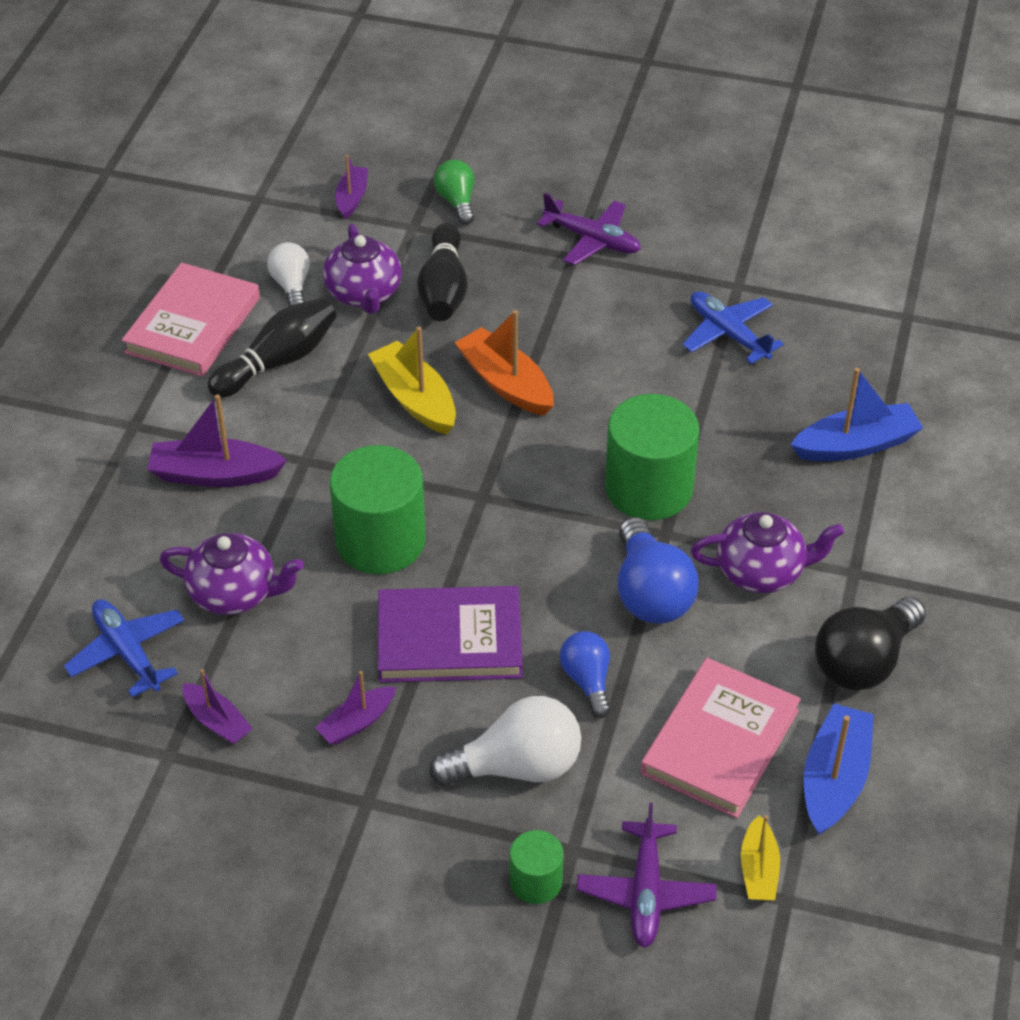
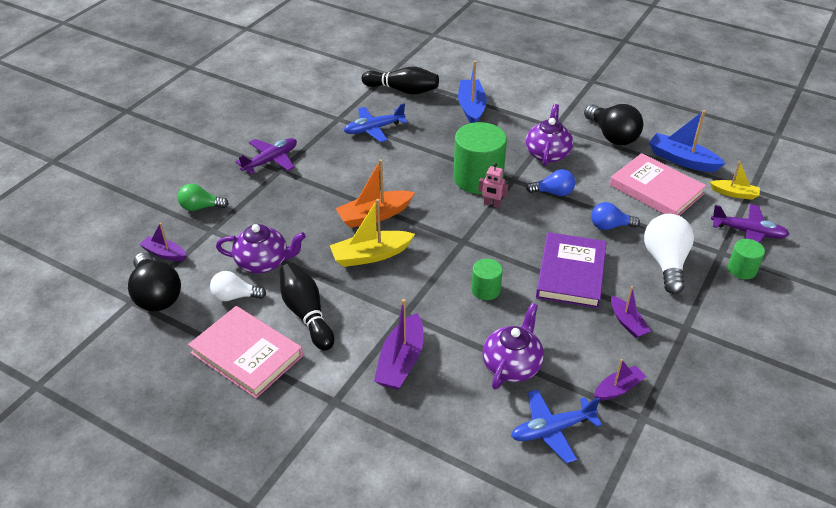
camera: 75 degrees left, 5 degrees down
green cylinder [330,445,426,574] -> green cylinder [471,259,503,300], size x0.51
black bowling pin [417,223,468,321] -> black bowling pin moved to [362,66,439,95]
blue light bulb [618,517,699,624] -> blue light bulb [526,169,575,196], size x0.61
none -> black light bulb [128,252,181,311]
none -> pink robot [478,163,508,208]

